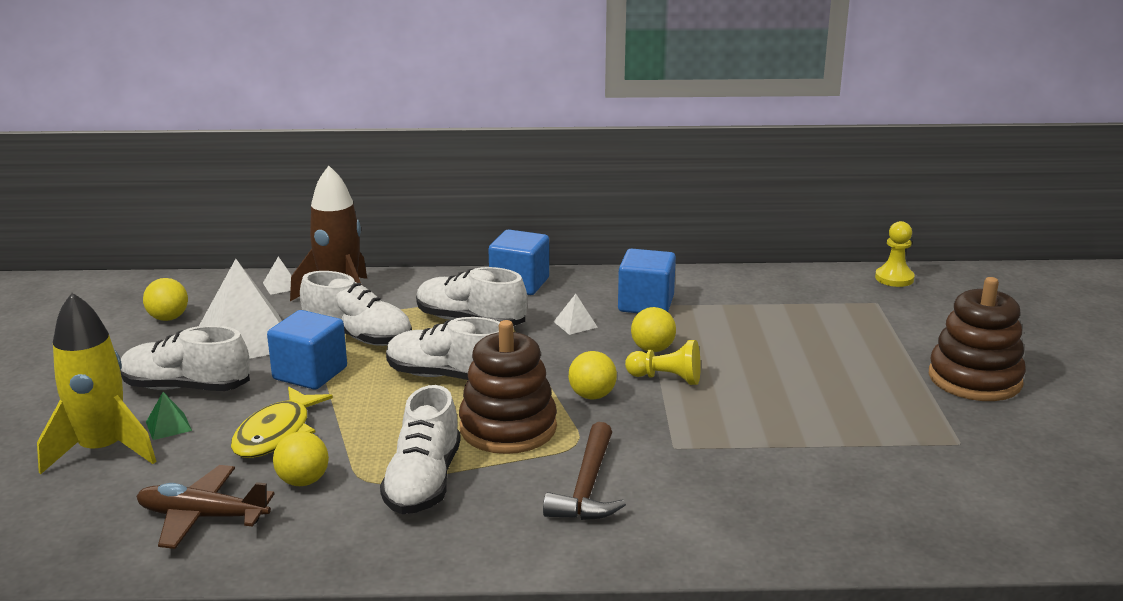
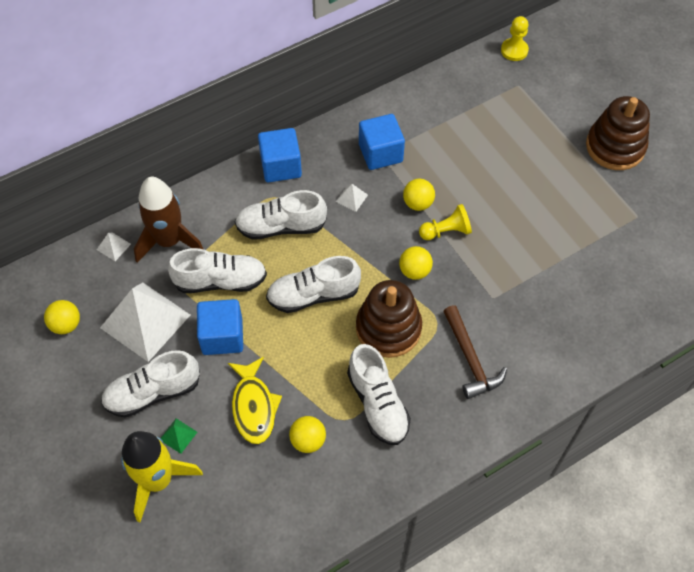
camera: 30 degrees left, 35 degrees up
brown plane [136,465,274,549] -> none

